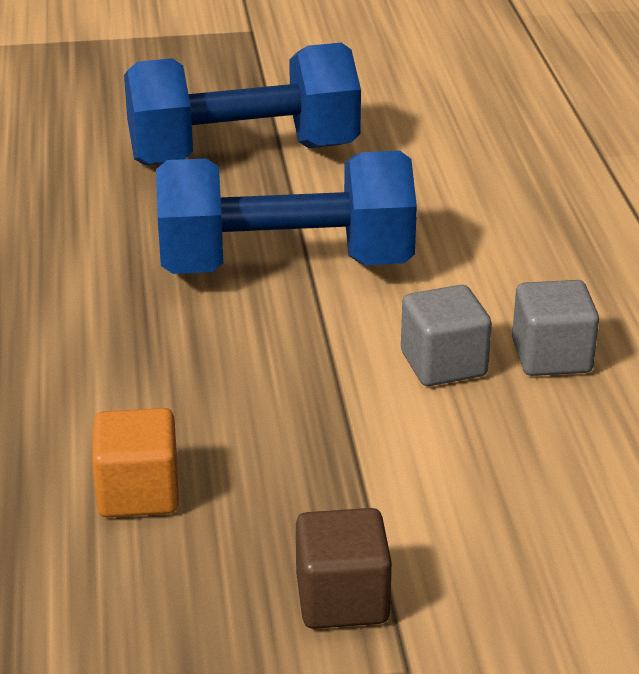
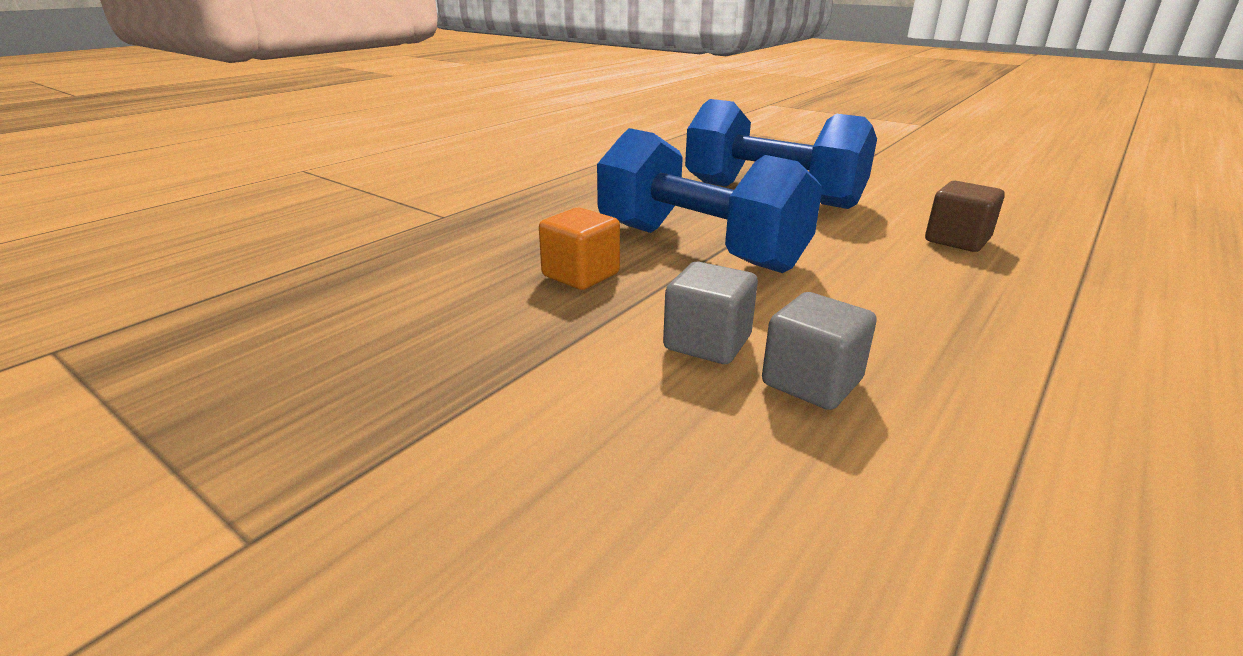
camera: 45 degrees right, 5 degrees down
orange cube [92,408,179,518] -> orange cube moved to [539,208,620,290]
brown cube [296,508,392,629] -> brown cube moved to [925,181,1005,252]

